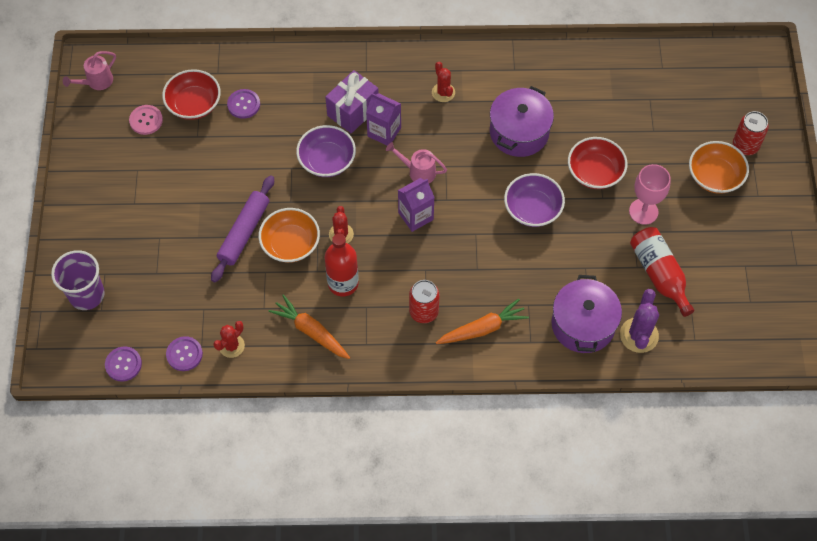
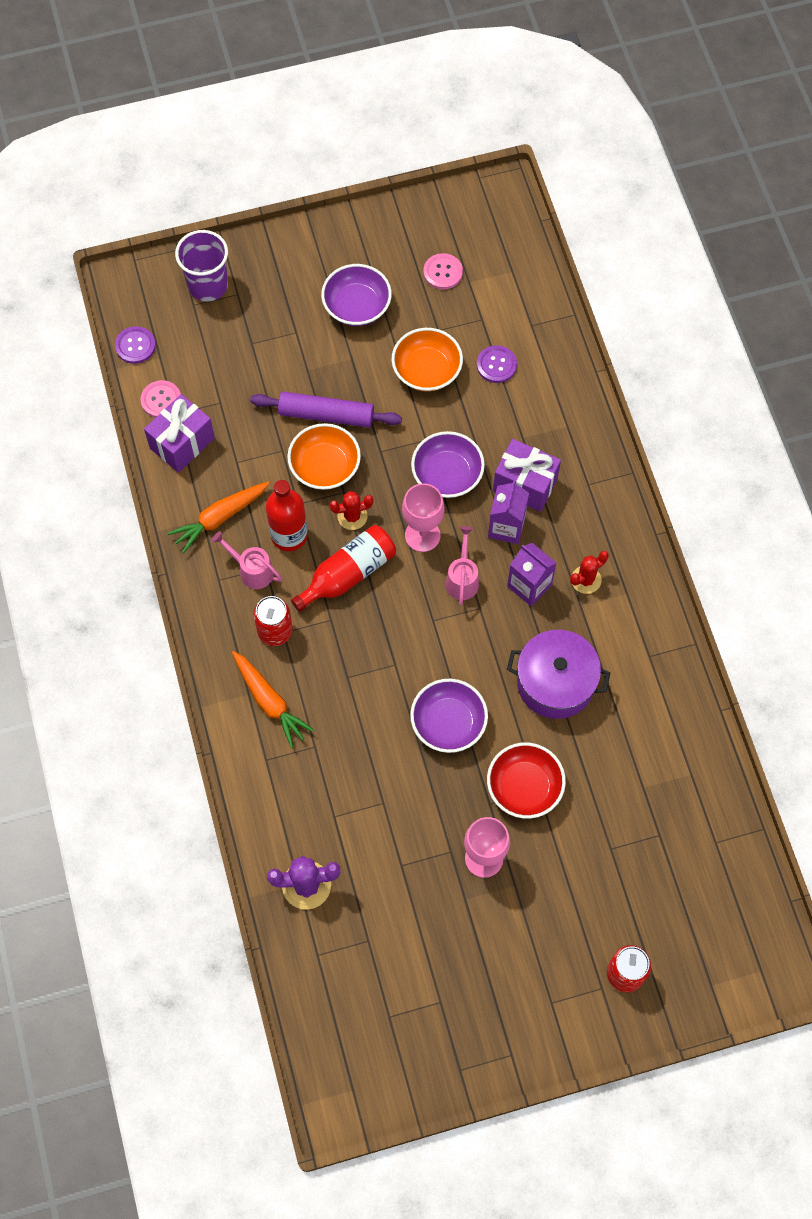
camera: 75 degrees right, 5 degrees up
pink watering can [63,51,116,90] -> pink watering can moved to [212,531,282,589]
red bowl [162,69,221,120] -> none
purple button [166,336,203,371] -> pink button [141,380,181,418]
red cactus [213,321,245,358] -> purple gift [144,394,215,473]
orange carrot [268,295,350,359] -> orange carrot turned 150 degrees counterclockwise [168,482,269,554]
purple carton [398,178,435,232] -> purple carton moved to [507,543,556,606]
purple pot [551,275,622,353] -> none
red bottle [630,227,694,317] -> red bottle moved to [291,525,396,612]
orange bowl [689,141,749,194] -> orange bowl moved to [391,328,463,392]
none -> purple bowl [321,264,392,326]
none -> pink goblet [402,483,444,552]

